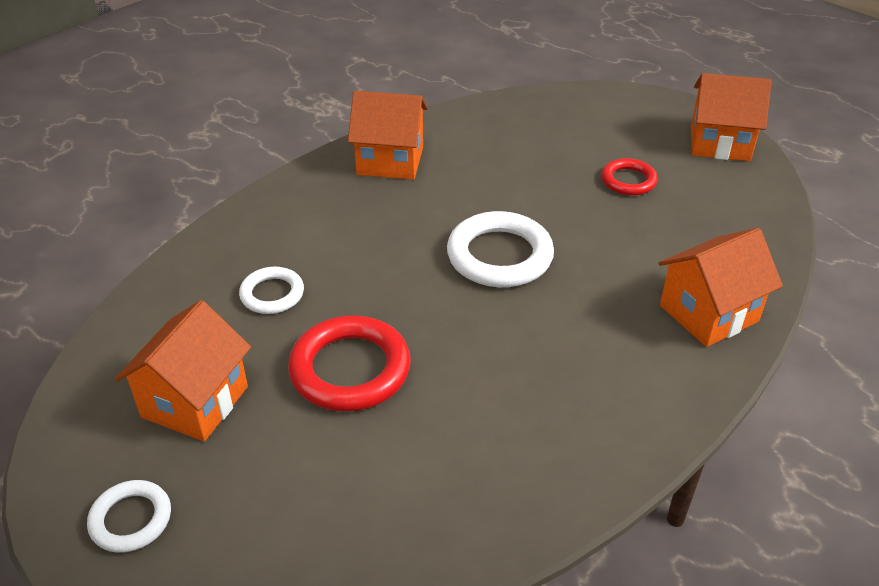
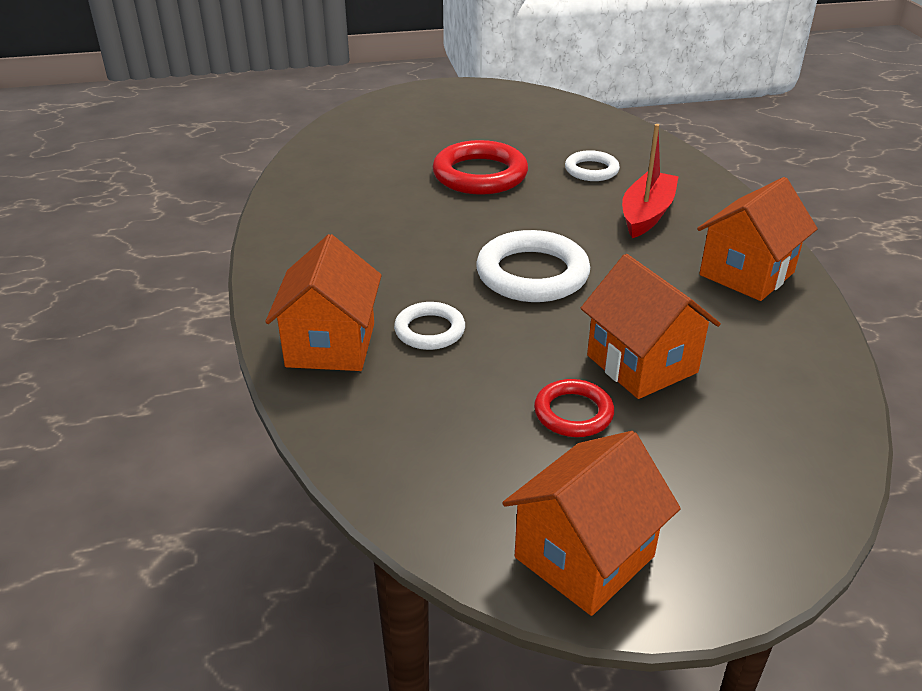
camera: 125 degrees right, 5 degrees down
white ring [87,480,171,553] -> white ring moved to [394,302,465,350]
orange house [115,300,251,442] -> orange house moved to [581,254,721,399]
none -> red boat [622,124,679,238]

